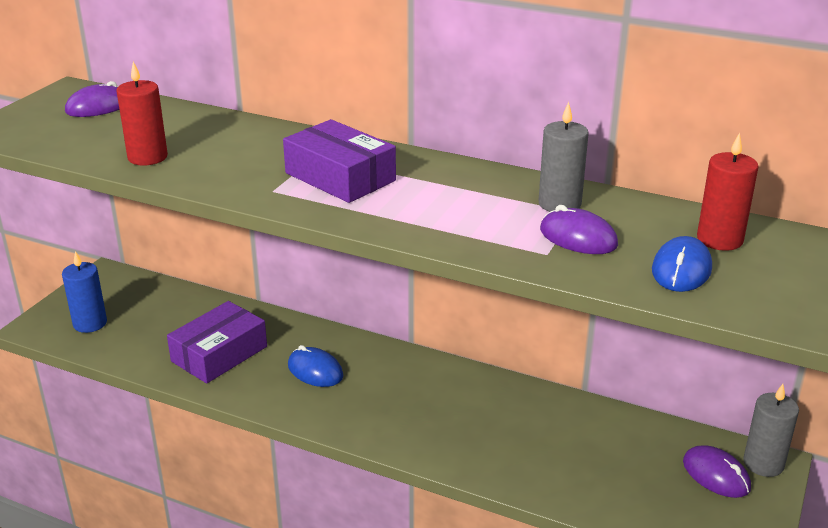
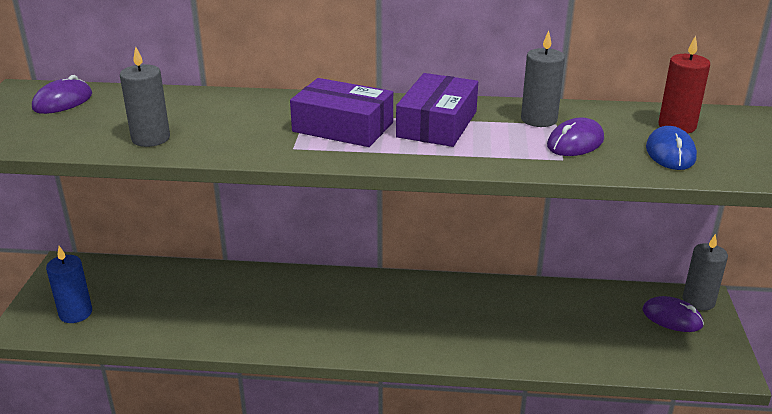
camera: 20 degrees left, 0 degrees up
red candle [116,62,168,166] -> grey candle [120,47,170,147]
purple box [167,301,267,383] -> purple box moved to [396,73,478,147]
blue mouse [288,345,343,387] -> none
purple mouse [540,205,618,254] -> purple mouse turned 60 degrees counterclockwise [547,117,604,156]

